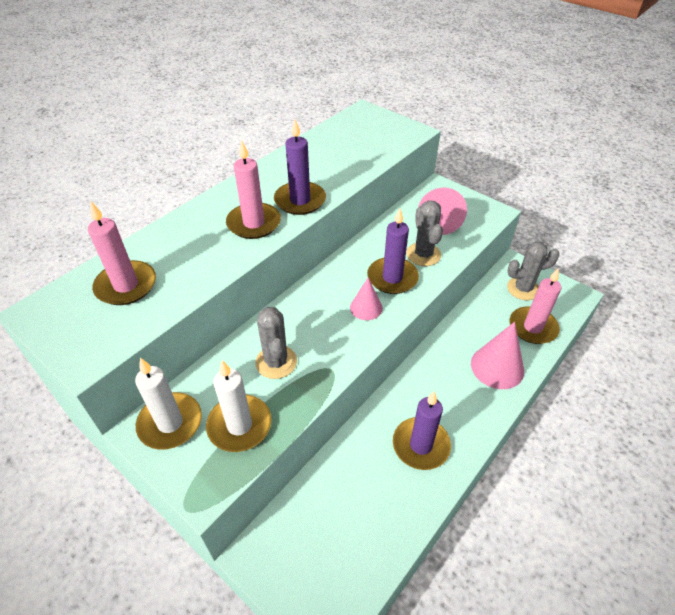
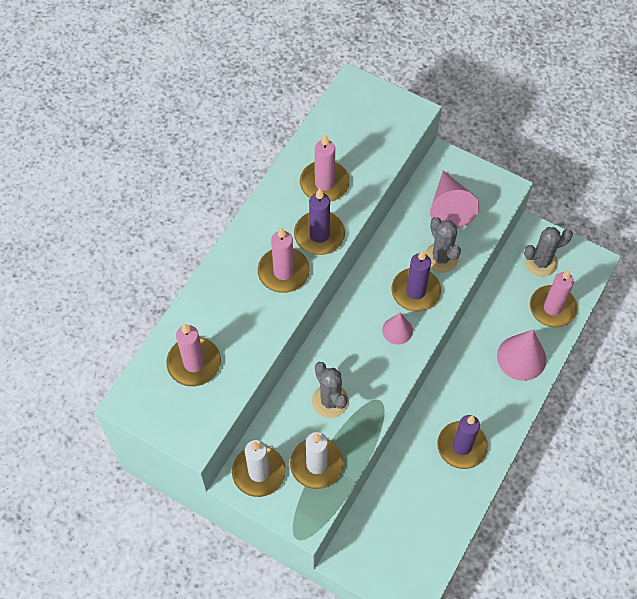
camera: 10 degrees left, 15 degrees up
none -> pink candle [300,134,350,202]

